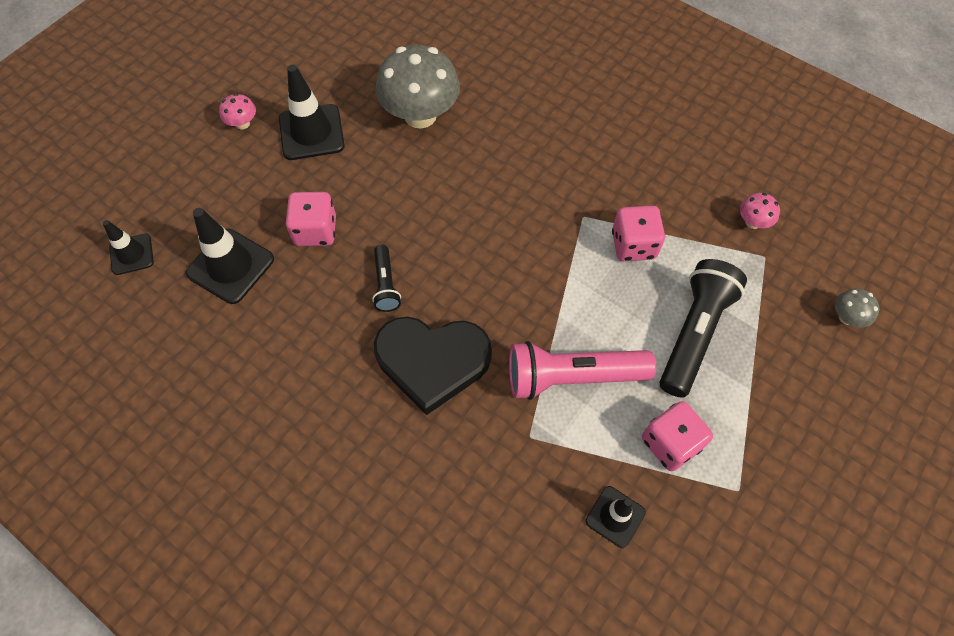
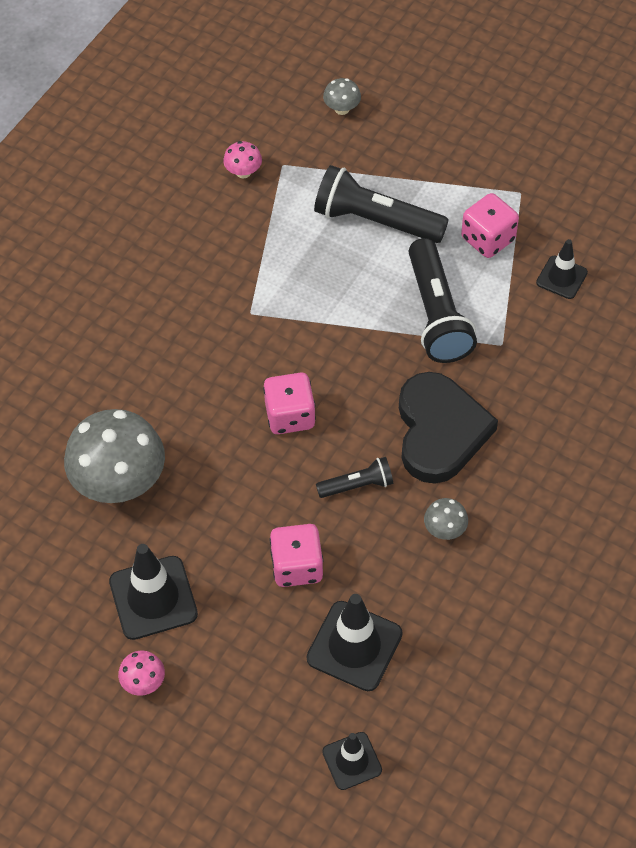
camera: 95 degrees left, 5 degrees down
pink flashlight [509,341,656,400] -> black flashlight [408,238,477,363]
pink dice [612,205,665,261] -> pink dice moved to [263,372,316,434]
none -> grey mushroom [424,498,468,540]

